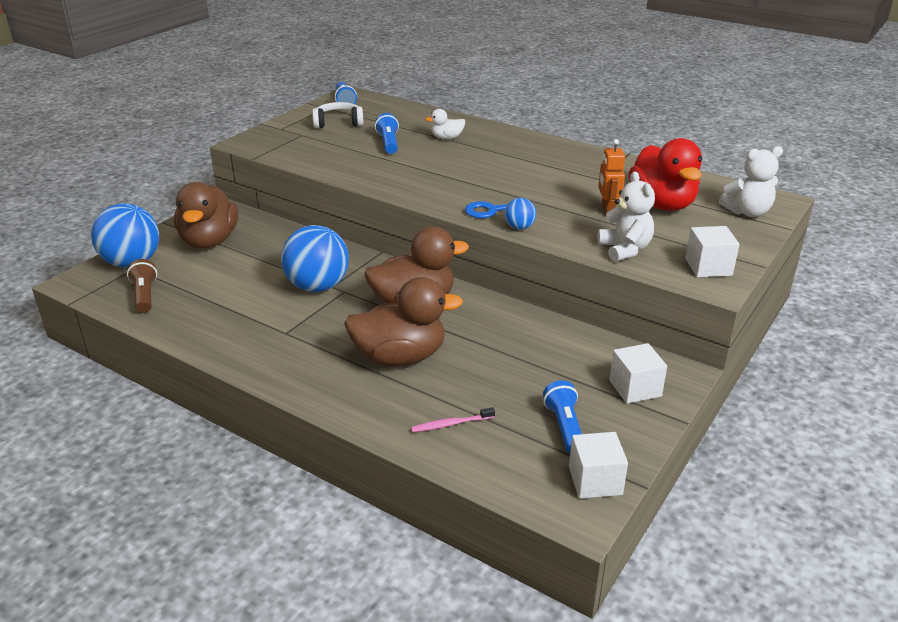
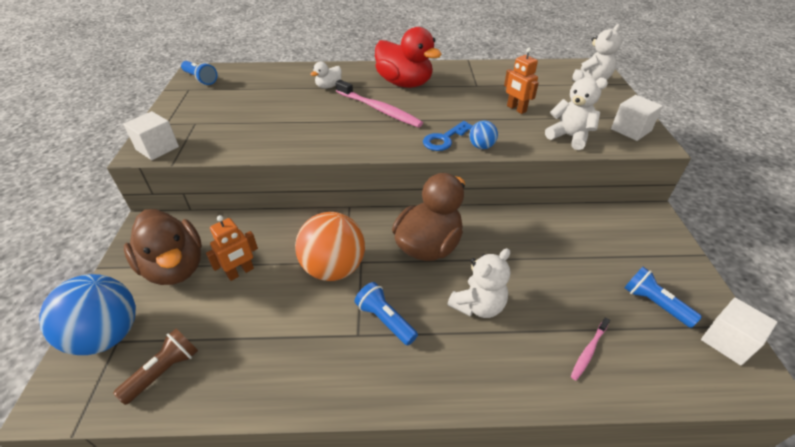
camera: 35 degrees left, 10 degrees up
brown flashlight [127,259,157,313] -> brown flashlight turned 90 degrees clockwise [113,329,198,405]
blue ball [281,225,349,292] -> orange ball [295,212,365,281]
white headphones [312,102,364,128] -> none
brown duck [344,277,463,366] -> white teddy bear [448,248,510,318]
blue flashlight [375,113,399,154] -> blue flashlight moved to [355,282,418,345]
white cube [609,343,667,404] -> white cube moved to [123,111,179,160]
red duck [629,138,702,211] -> red duck moved to [375,27,442,88]
none -> orange robot [206,215,258,281]
none -> pink toothbrush [335,80,423,127]

